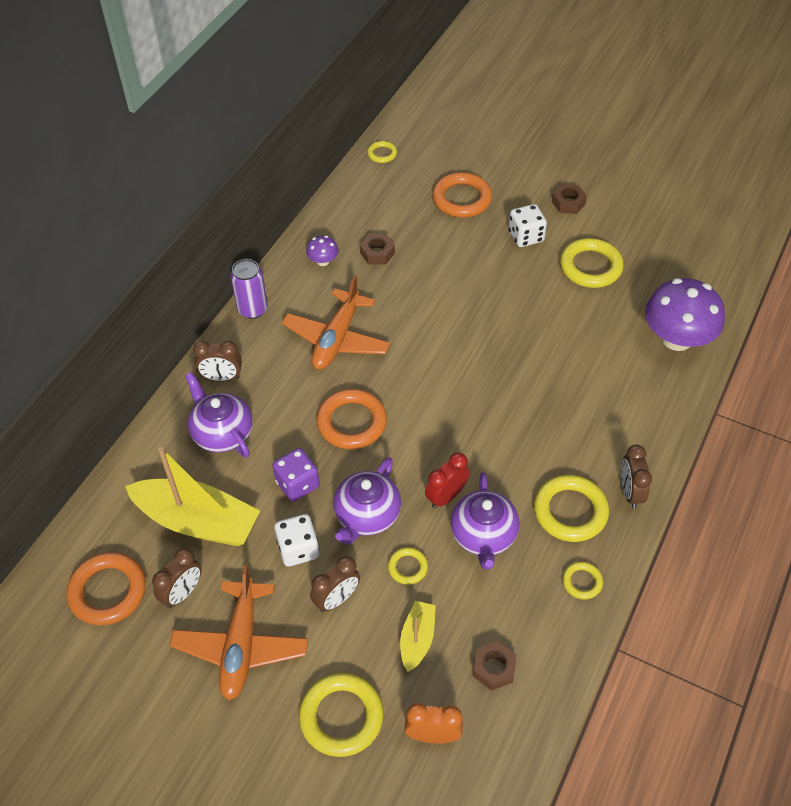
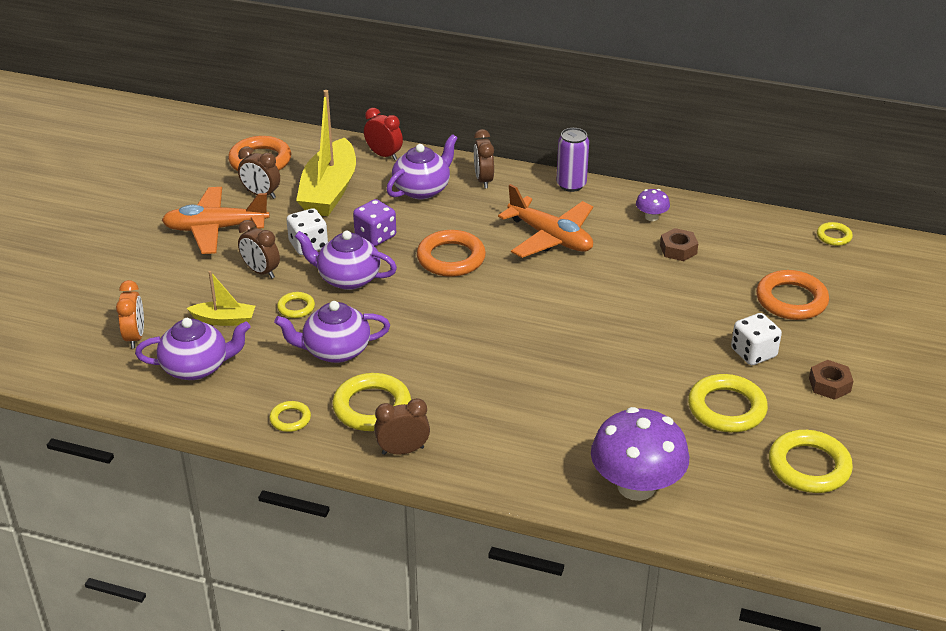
camera: 80 degrees right, 15 degrees down
orange plane [282,275,391,370] -> orange plane turned 150 degrees counterclockwise [498,184,593,258]
yellow ring [299,673,384,757] -> yellow ring moved to [769,430,853,493]
red clock [425,452,469,509] -> red clock moved to [364,108,403,160]
brown nut [473,641,516,691] -> purple teapot [135,318,250,380]

